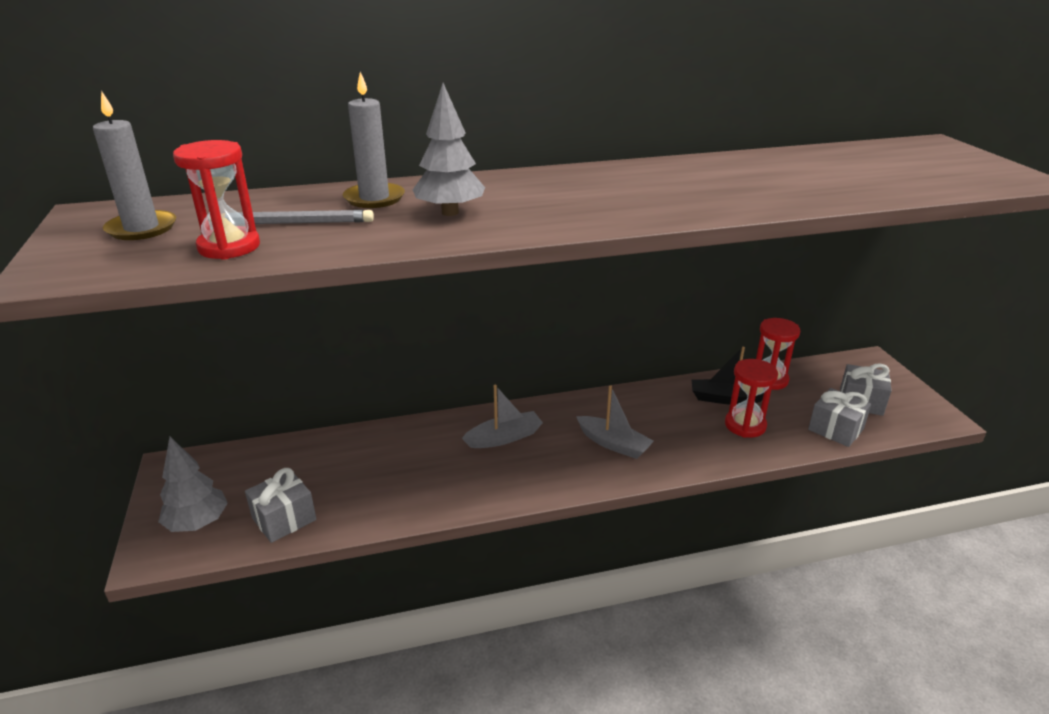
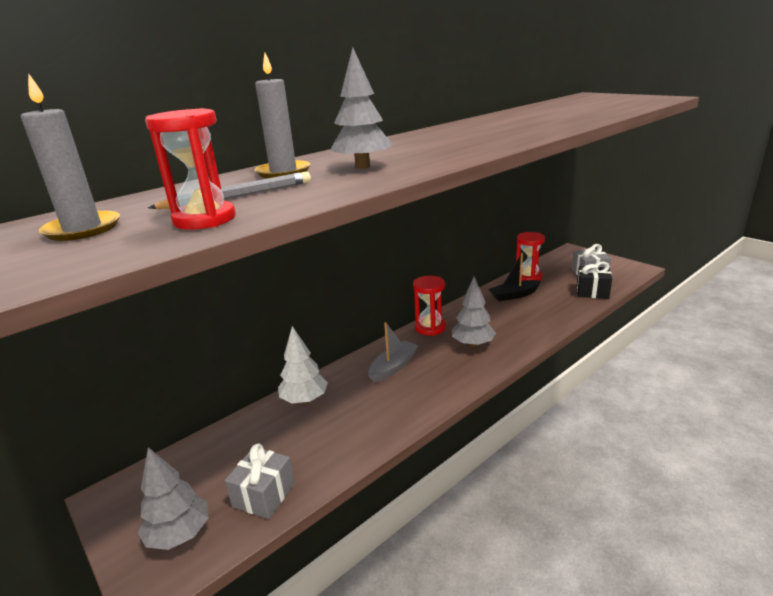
camera: 25 degrees left, 5 degrees down
grey boat [576,385,654,459] -> grey tree [452,277,496,347]
red hourglass [725,359,778,438] -> red hourglass moved to [413,276,446,336]
grey gift [808,388,872,447] -> black gift [577,261,612,299]
none -> white tree [278,326,328,404]

